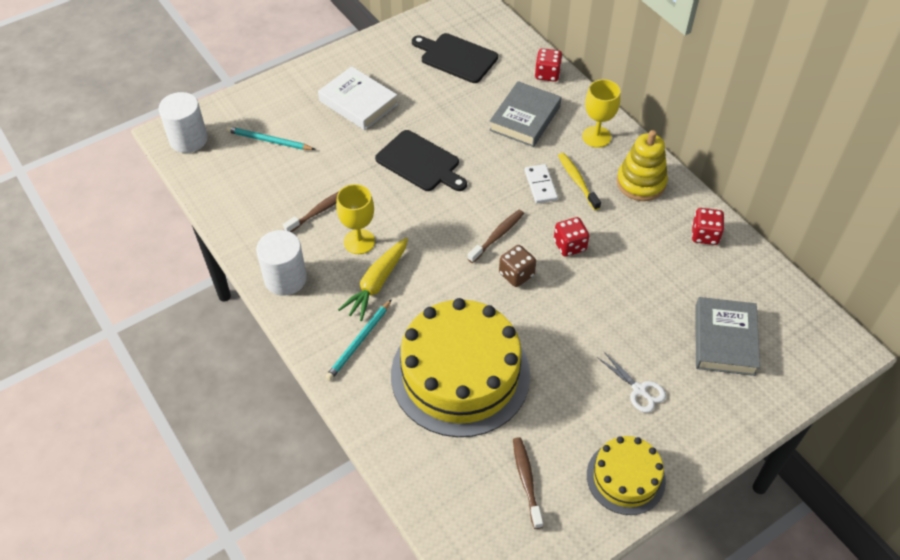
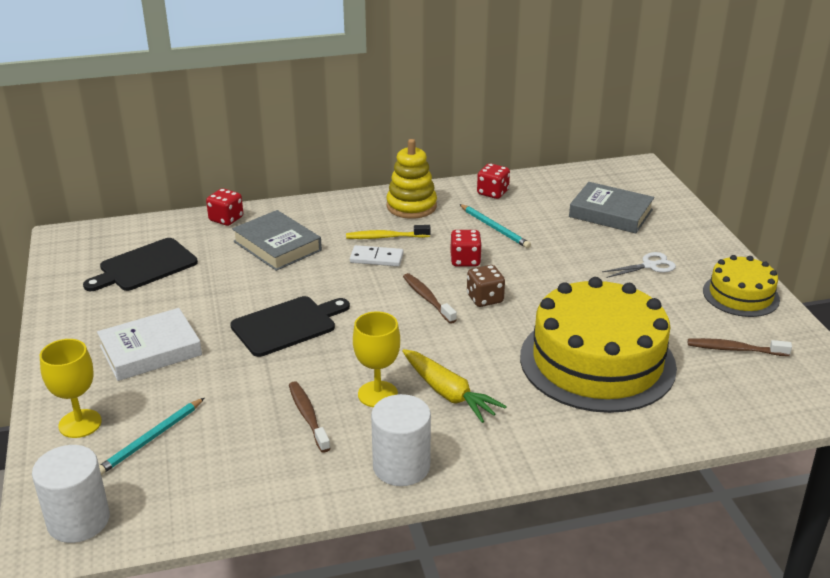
camera: 70 degrees left, 20 degrees down
turquoise pencil [325,299,392,381] -> turquoise pencil moved to [460,204,531,248]
yellow goblet [582,79,621,147] -> yellow goblet moved to [40,339,102,438]

